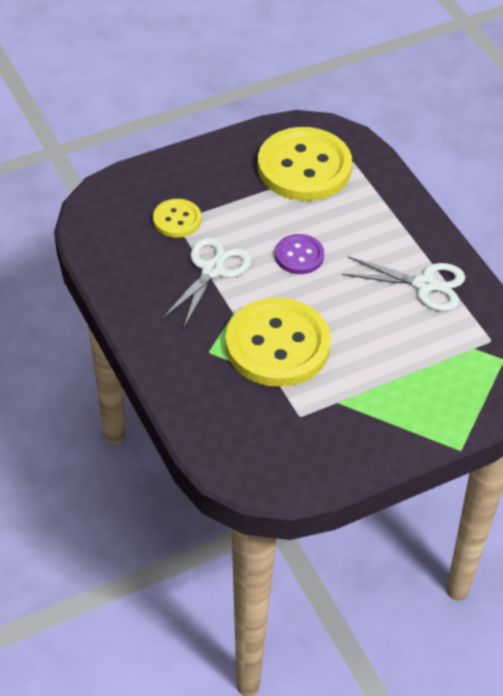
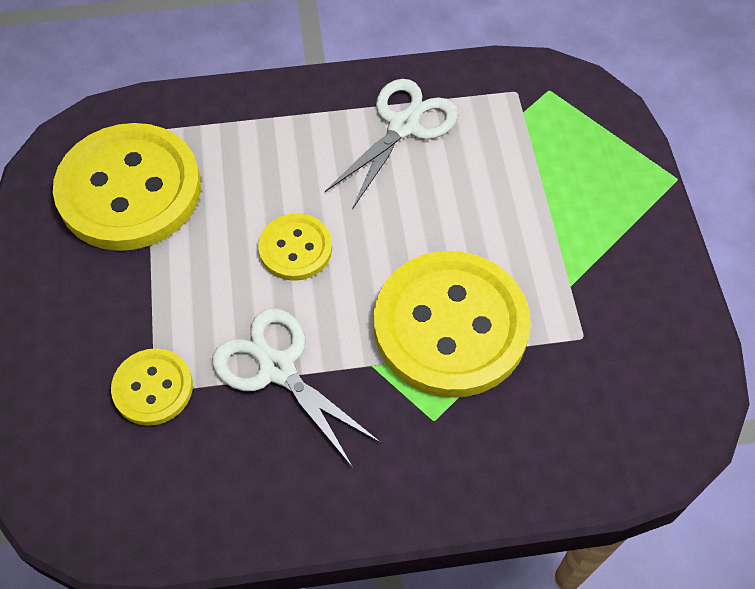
camera: 70 degrees left, 10 degrees up
purple button [275,234,324,274] -> yellow button [258,213,332,281]

